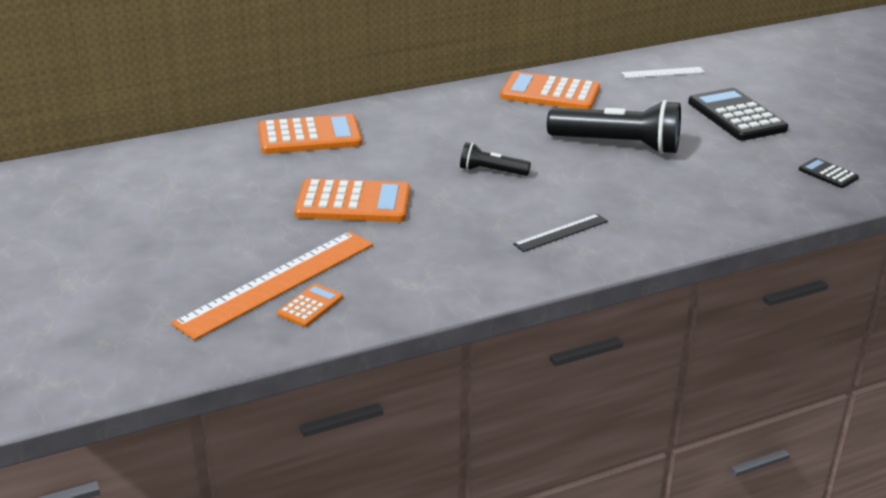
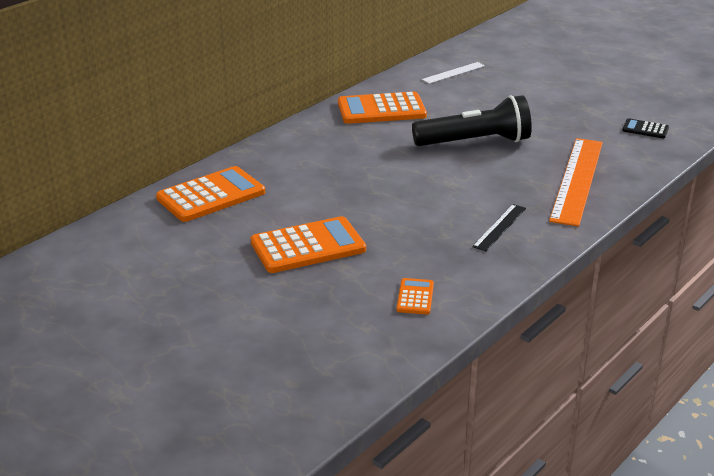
camera: 25 degrees left, 0 degrees up
orange ruler [171,231,373,340] -> orange ruler moved to [549,138,603,227]
orange calculator [277,284,343,327] -> orange calculator moved to [396,278,434,314]
black flashlight [460,142,531,176] -> none
black calculator [688,88,788,141] -> none

